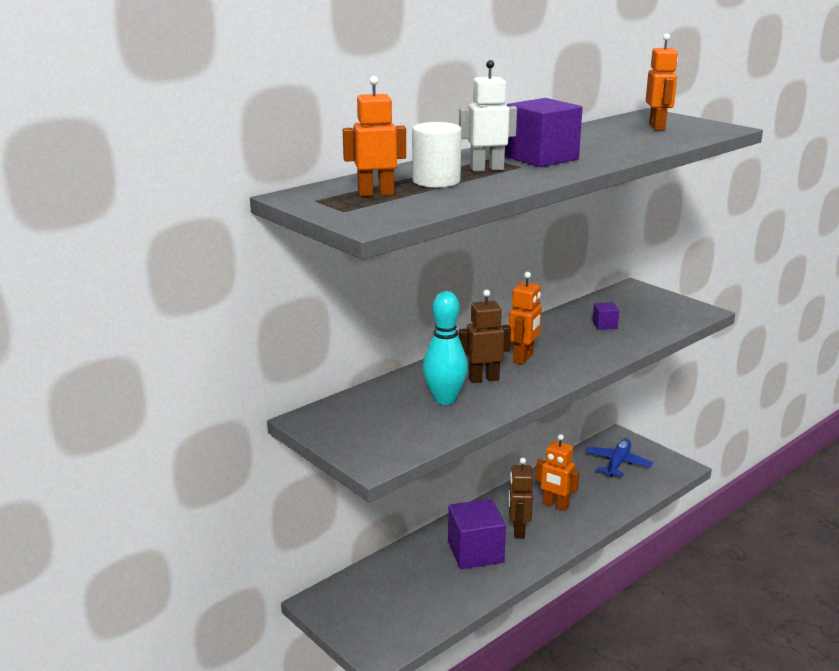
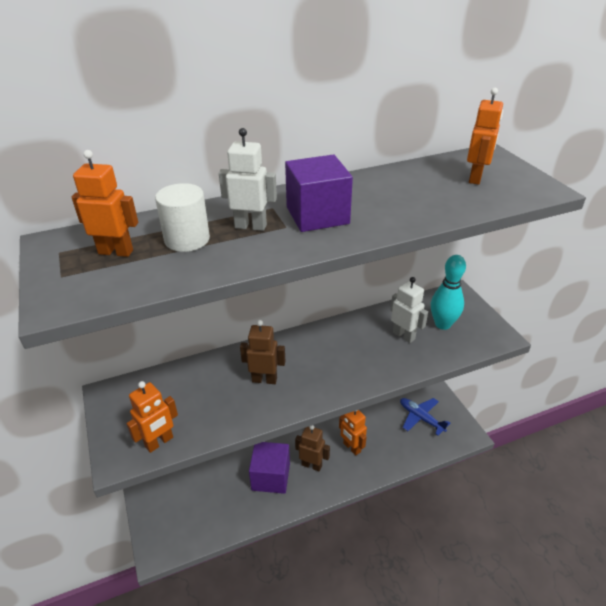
camera: 20 degrees right, 15 degrees up
turquoise bowling pin [423,291,468,405] -> turquoise bowling pin moved to [431,255,466,330]
brown robot [508,458,533,539] -> brown robot turned 90 degrees clockwise [295,425,330,471]
orange robot [509,272,542,364] -> orange robot moved to [127,381,178,453]
blue plane [585,439,653,477] -> blue plane turned 90 degrees counterclockwise [400,398,450,436]
purple cube [593,302,619,330] -> white robot [391,277,428,343]

